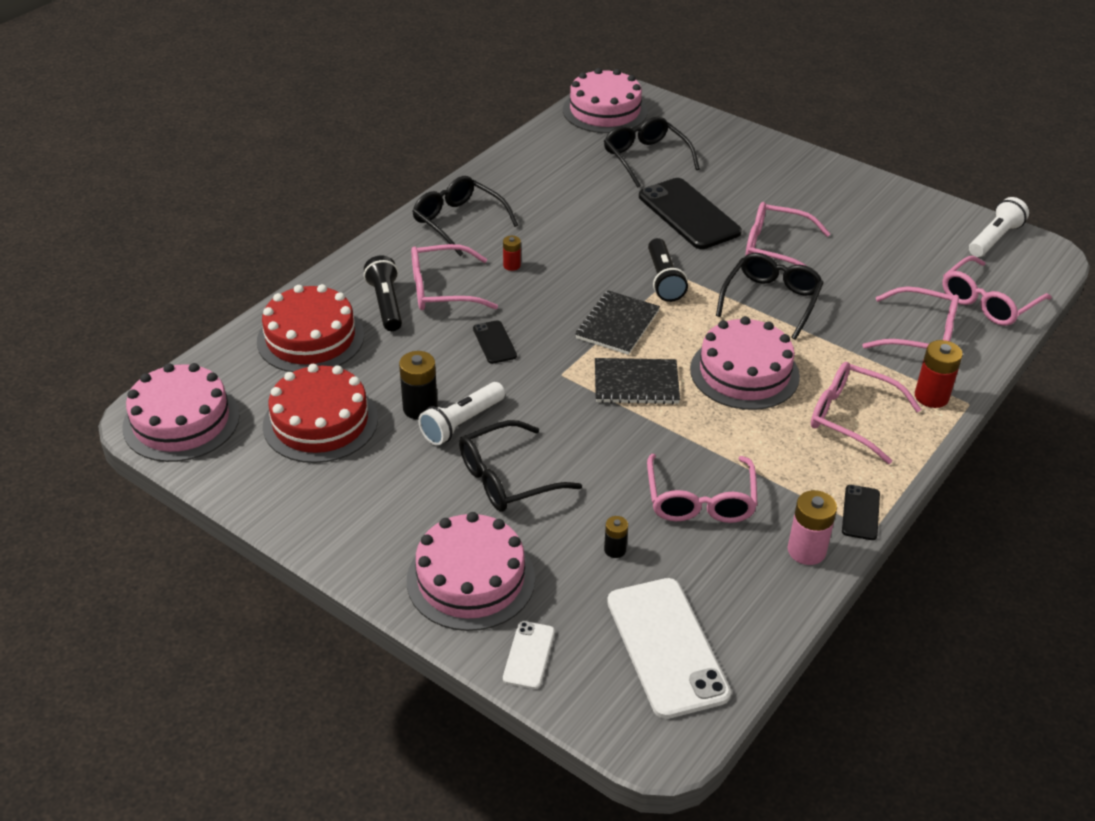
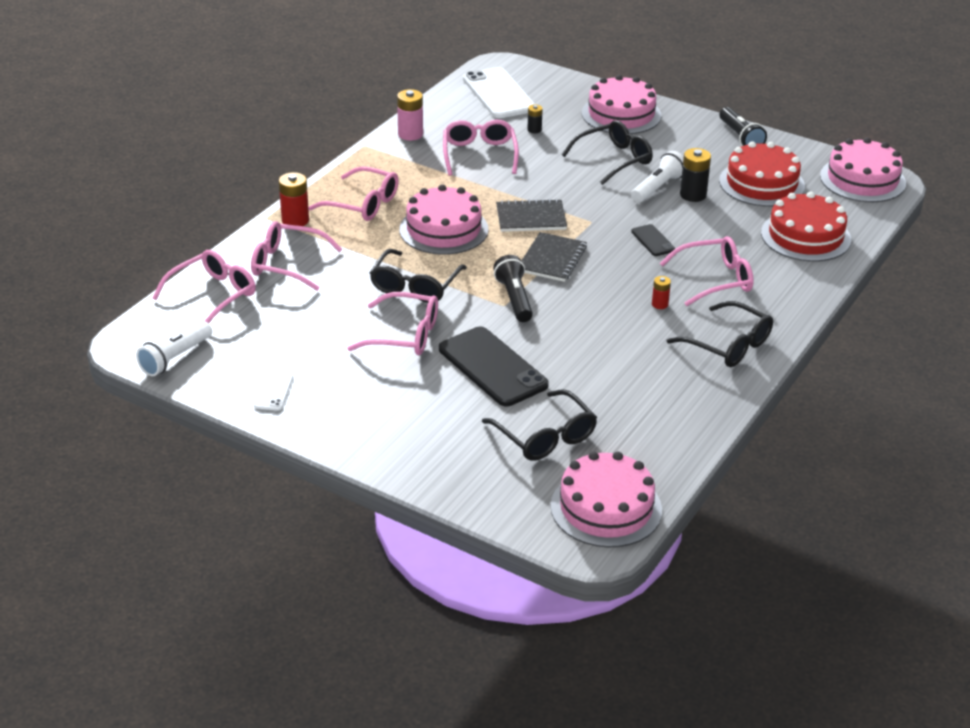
camera: 175 degrees right, 5 degrees down
black flashlight [364,255,402,331] -> black flashlight moved to [719,107,767,146]
white phone [503,621,555,689] -> white phone moved to [254,371,293,411]
black phone [842,485,880,540] -> none

